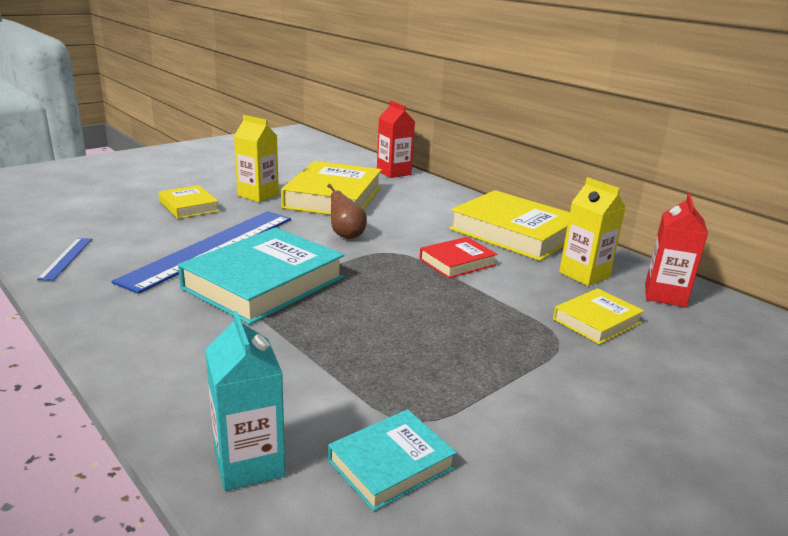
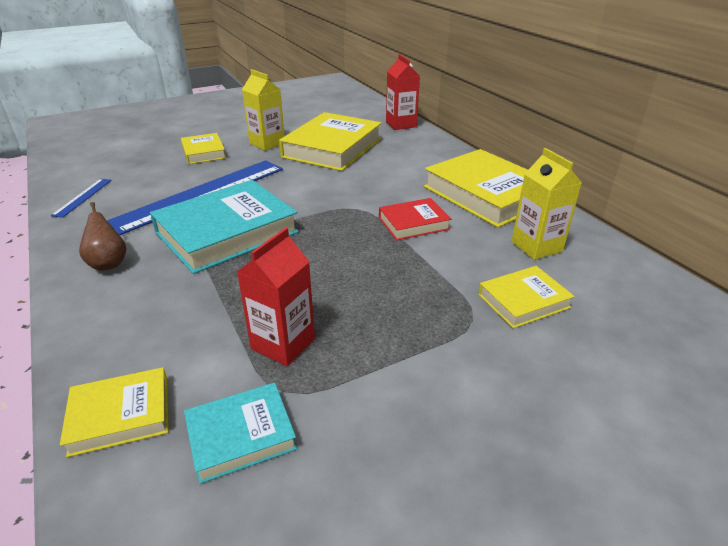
camera: 15 degrees right, 10 degrees up
turquoise carton [205,311,285,491] -> yellow book [60,367,169,457]
brown pear [327,184,367,239] -> brown pear moved to [79,202,126,270]
red carton [645,194,708,307] -> red carton moved to [237,228,315,366]

